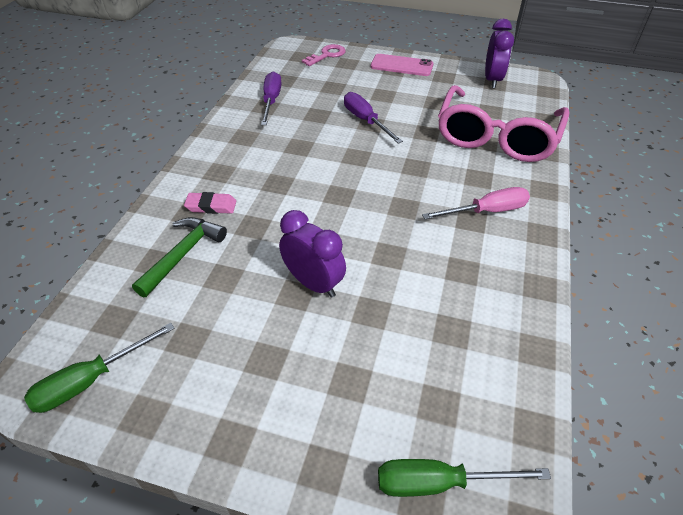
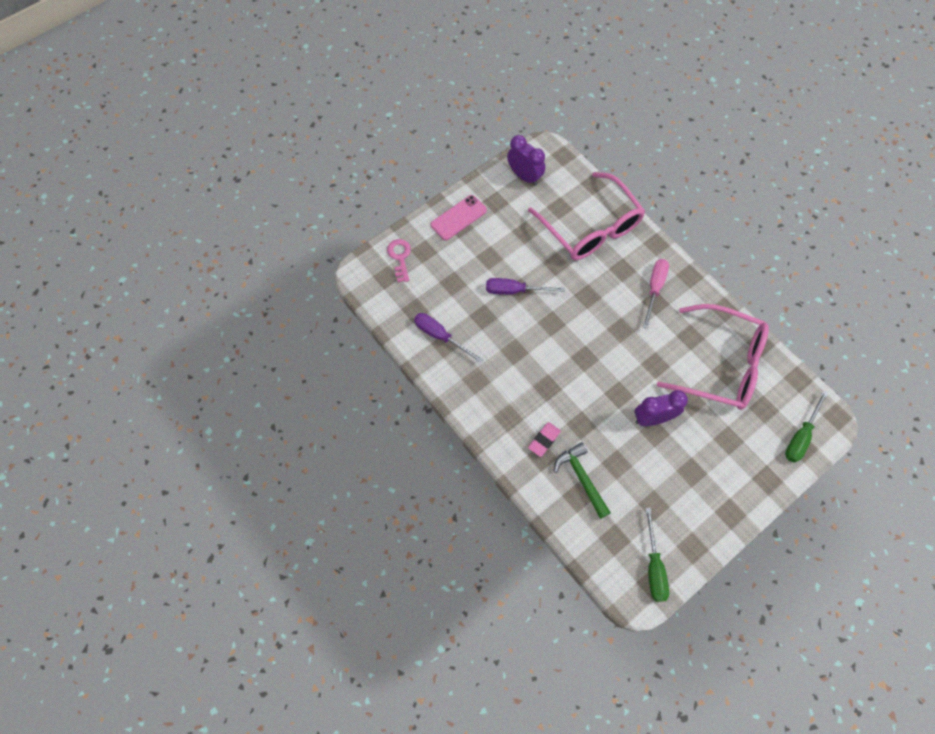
camera: 55 degrees left, 20 degrees up
none -> pink glasses [657,304,769,410]

